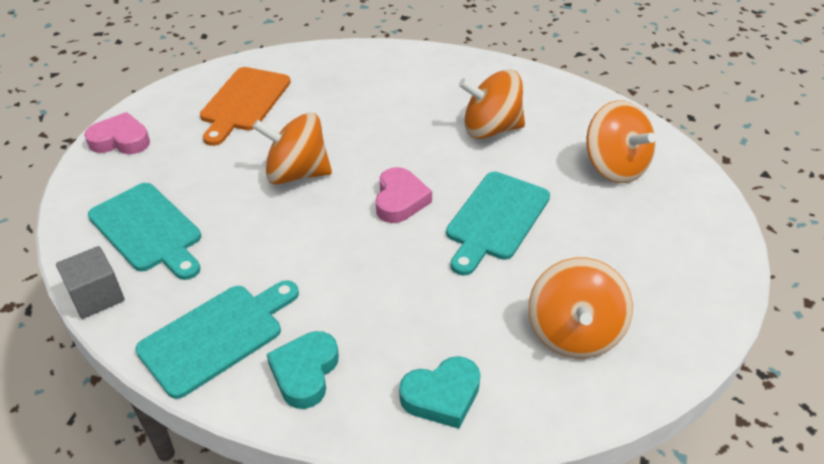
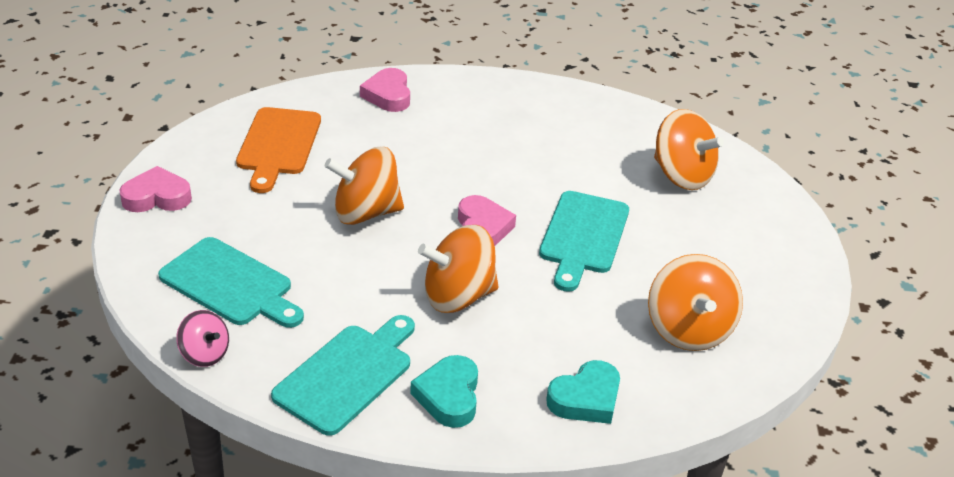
camera: 15 degrees left, 5 degrees down
grey cube [56,246,124,319] -> pink spinning top [176,310,229,367]
orange spinning top [459,69,525,139] -> orange spinning top moved to [418,225,499,313]
none -> pink heart [360,68,410,112]

